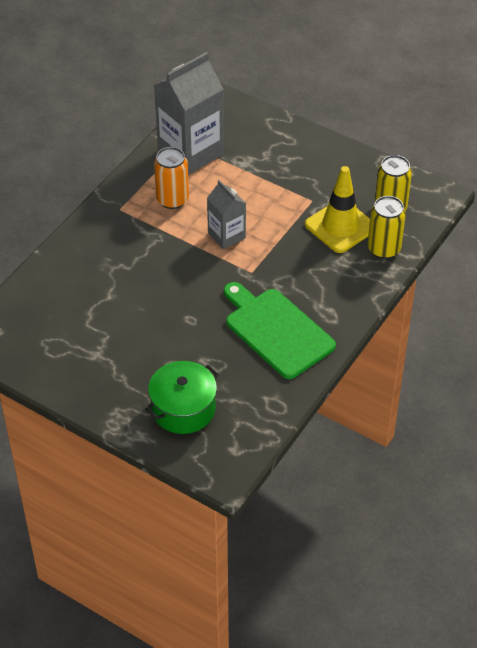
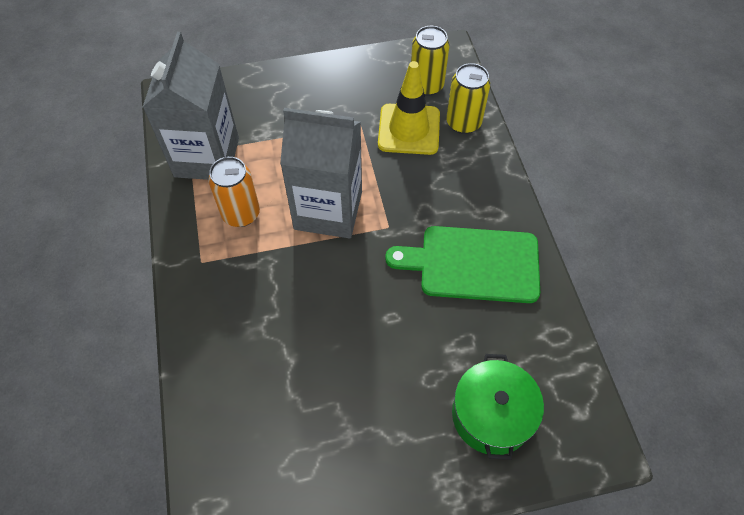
camera: 45 degrees left, 10 degrees up
grey carton [207,180,246,249] -> grey carton [280,108,362,238], size x1.81

